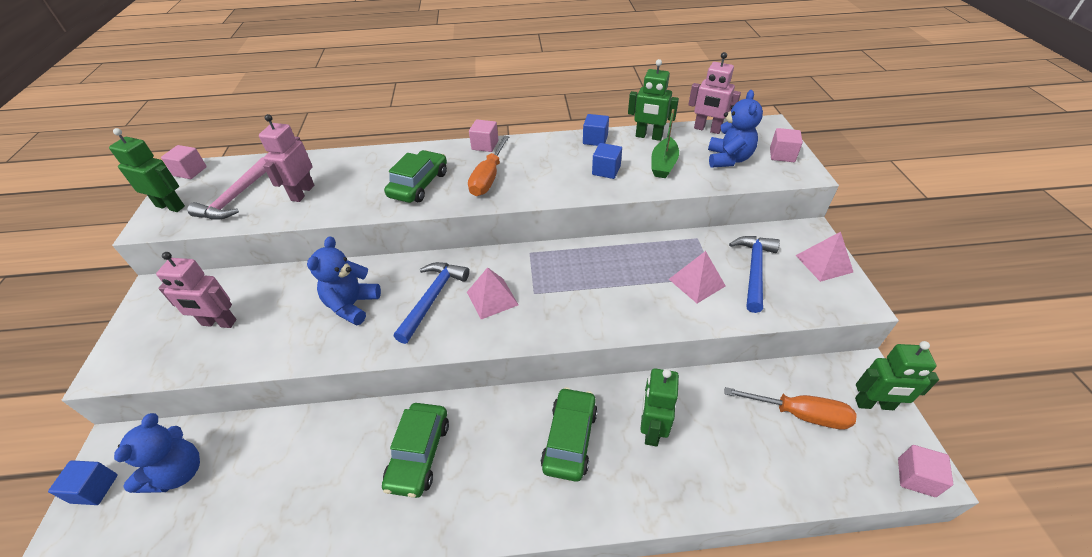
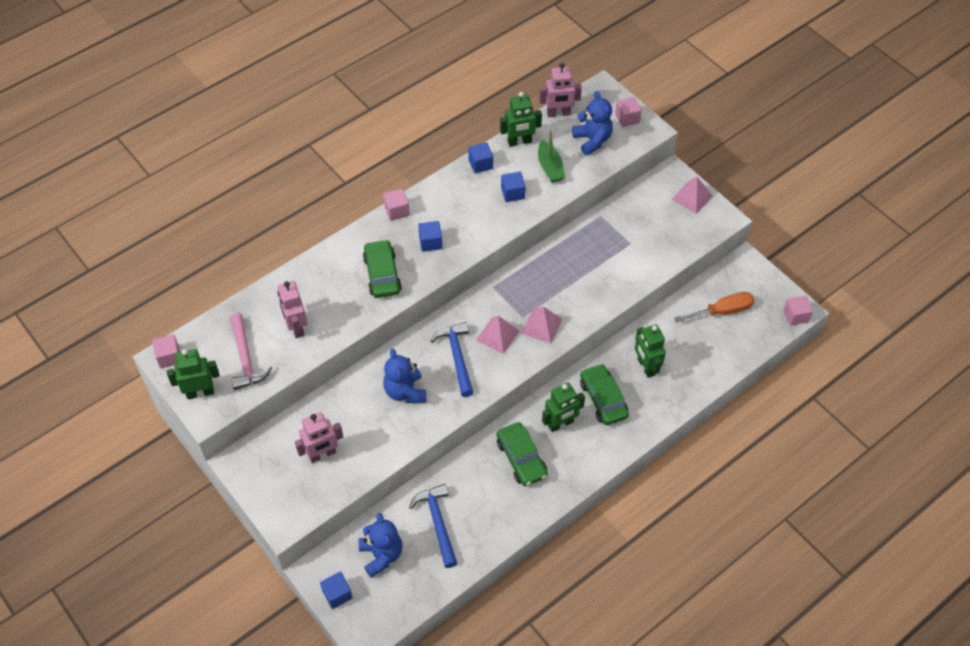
camera: 35 degrees left, 10 degrees up
orange screwdriver [468,136,509,196] -> blue cube [418,221,442,252]
pink pyramid [669,251,726,303] -> pink pyramid moved to [522,307,562,344]
blue hammer [729,236,780,313] -> blue hammer moved to [409,484,457,568]
green robot [855,341,939,410] -> green robot moved to [542,382,585,432]

